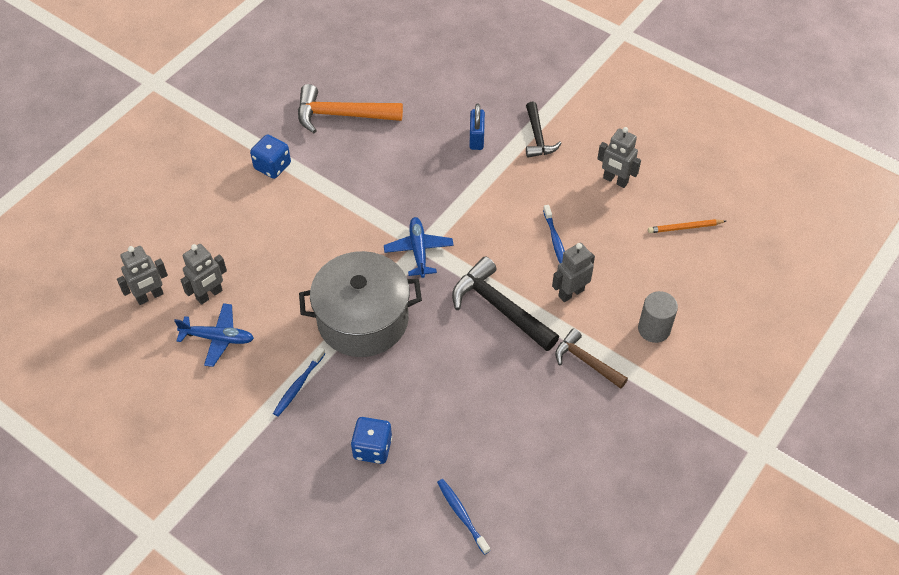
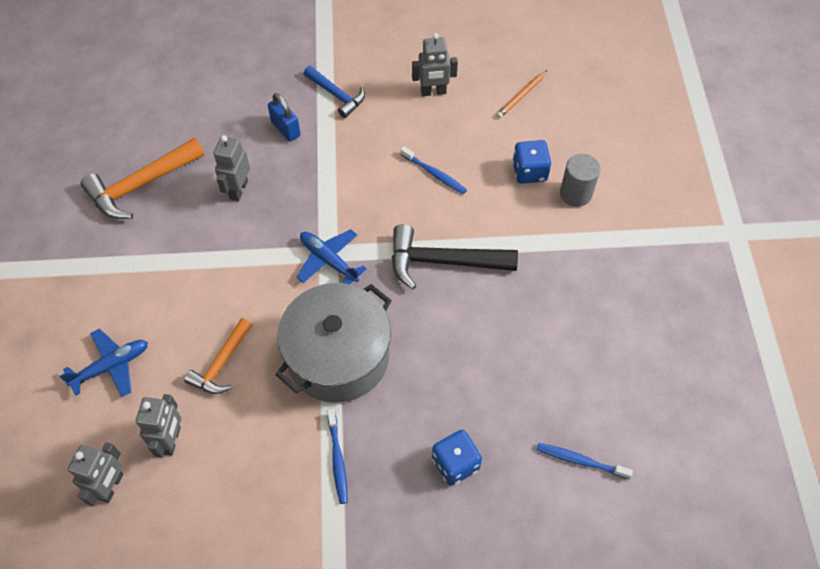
camera: 40 degrees left, 5 degrees up
blue plane [174,303,254,367] -> blue plane moved to [60,328,148,397]
blue dice [250,134,291,179] -> blue dice moved to [512,140,551,184]
black hammer [526,101,562,157] -> blue hammer [304,66,365,118]
grey robot [552,243,595,302] -> grey robot moved to [213,135,250,201]
brown hammer [555,328,628,389] -> none
none -> orange hammer [184,318,252,394]

